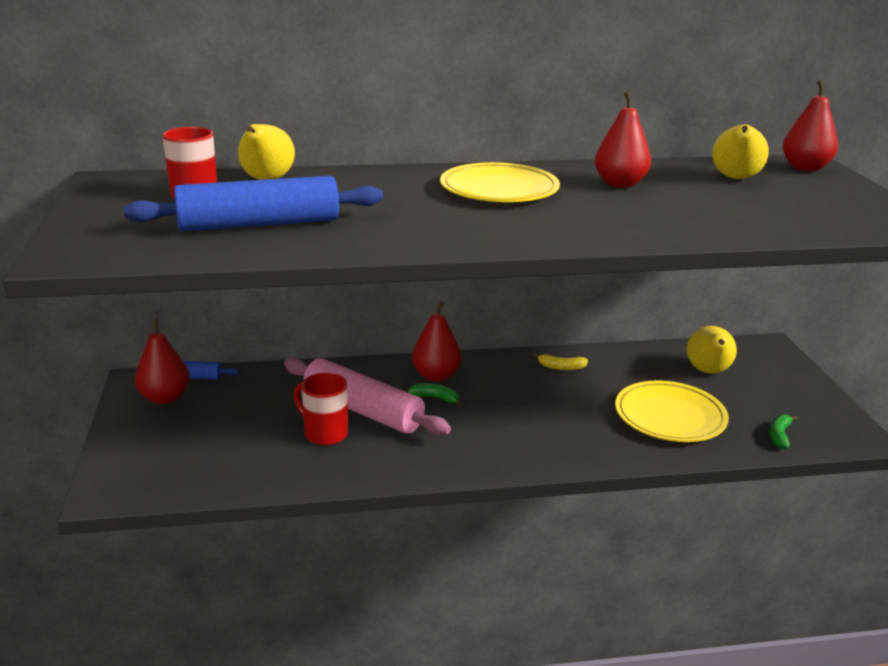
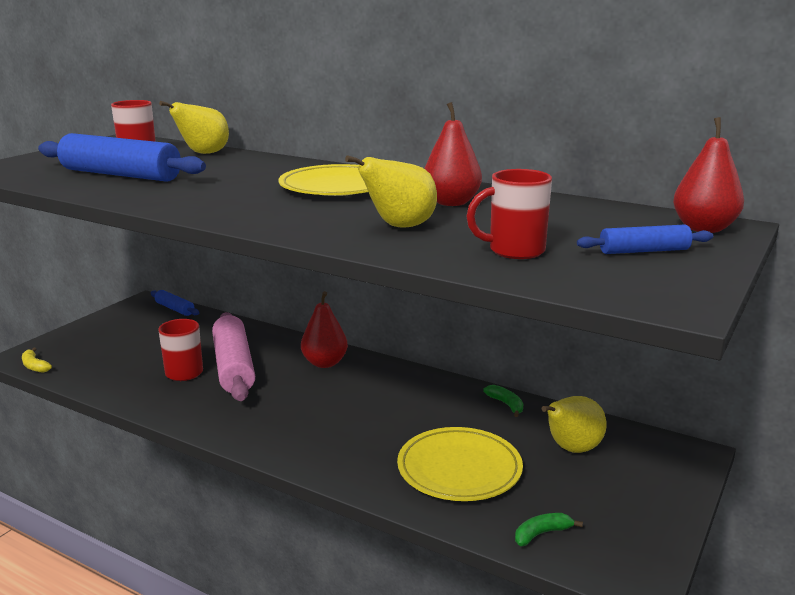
camera: 40 degrees right, 5 degrees down
red pear [135,319,190,404] -> none
green banana [408,383,462,406] -> green banana moved to [483,385,523,417]
yellow banana [534,353,588,370] -> yellow banana moved to [22,348,52,373]
yellow pear [712,124,769,179] -> yellow pear moved to [345,155,437,228]
none -> red mug [466,169,552,259]
none -> blue rolling pin [577,224,713,254]

